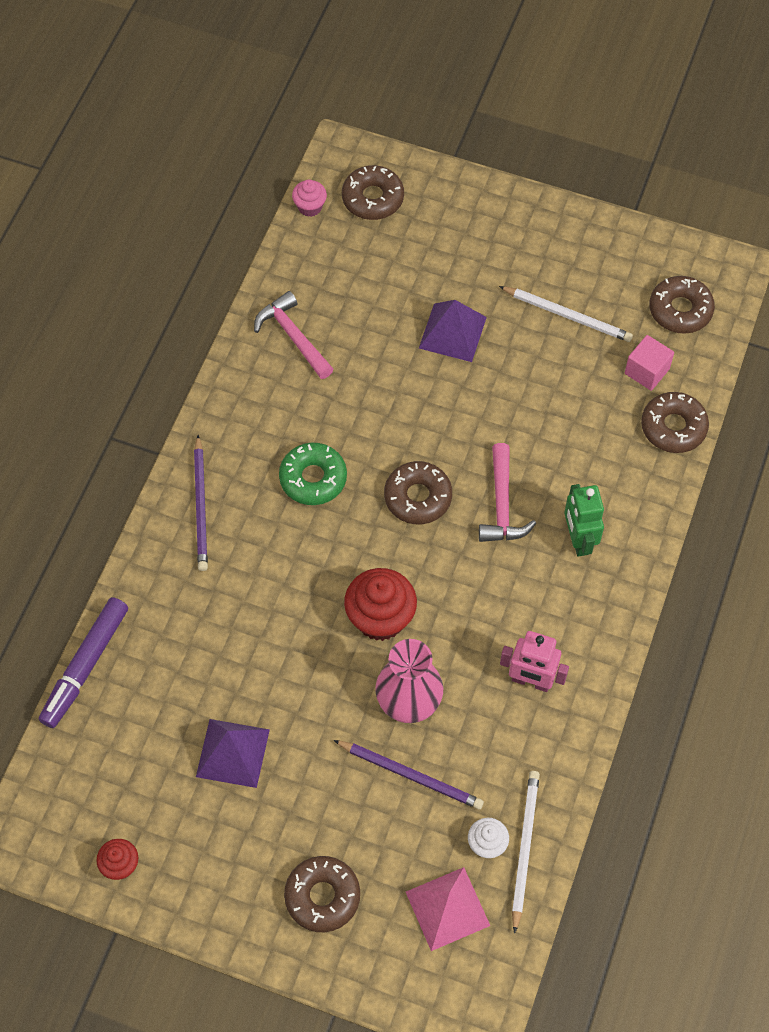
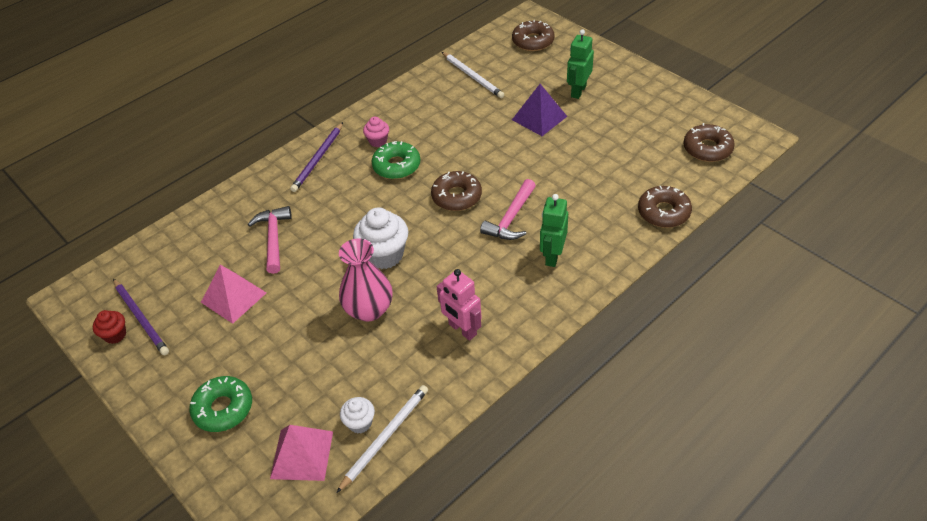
camera: 30 degrees right, 15 degrees down
purple marker [39,597,128,728] -> none
purple pyramid [196,719,270,788] -> pink pyramid [201,265,266,324]
pink hammer [254,291,334,379] -> pink hammer moved to [248,206,292,274]
brown donut [284,856,360,932] -> green donut [189,376,252,432]
pink cupcake [292,180,327,217] -> pink cupcake moved to [363,117,389,147]
purple pencil [333,740,484,810] -> purple pencil moved to [113,279,169,355]
red cupcake [344,568,417,641] -> white cupcake [353,208,408,269]
white pencil [499,286,633,342] -> white pencil moved to [442,52,504,98]
pink cube [625,335,674,391] -> none
none -> green robot [567,29,594,99]

